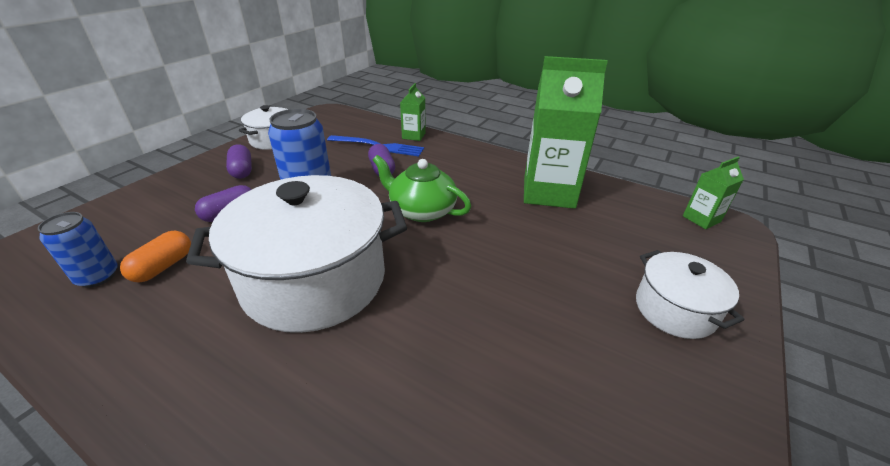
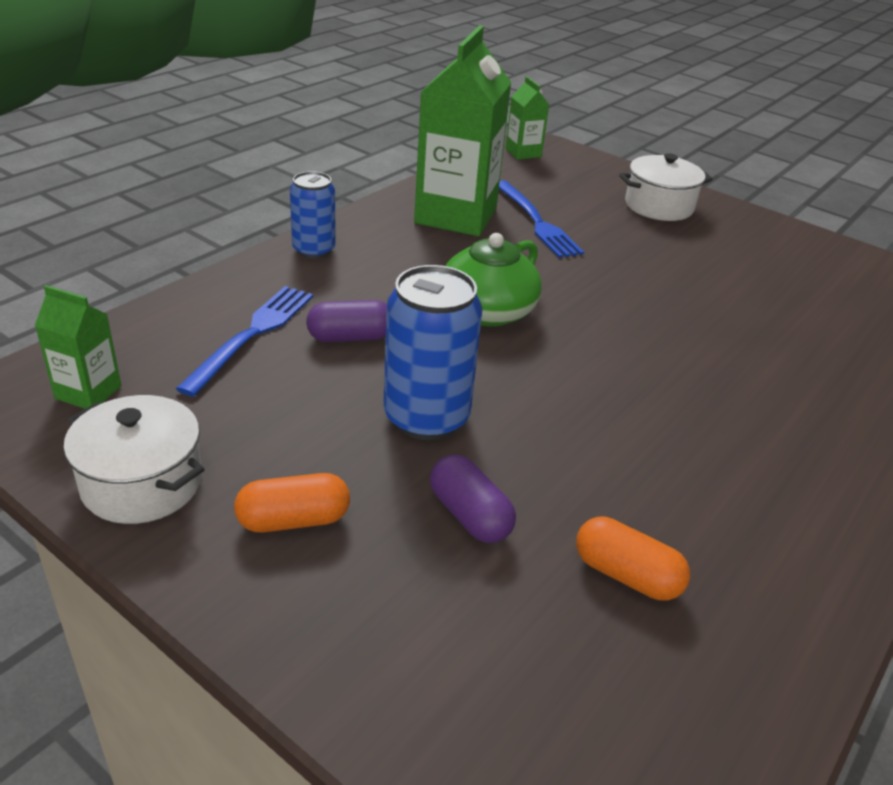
camera: 85 degrees left, 0 degrees up
blue can [38,212,118,288] -> blue can moved to [290,171,336,259]
white pot [186,175,407,333] -> none
purple capsule [226,144,252,179] -> orange capsule [234,473,350,532]
green carton [400,83,426,141] -> green carton moved to [35,285,121,409]
none -> blue fork [499,180,584,258]

